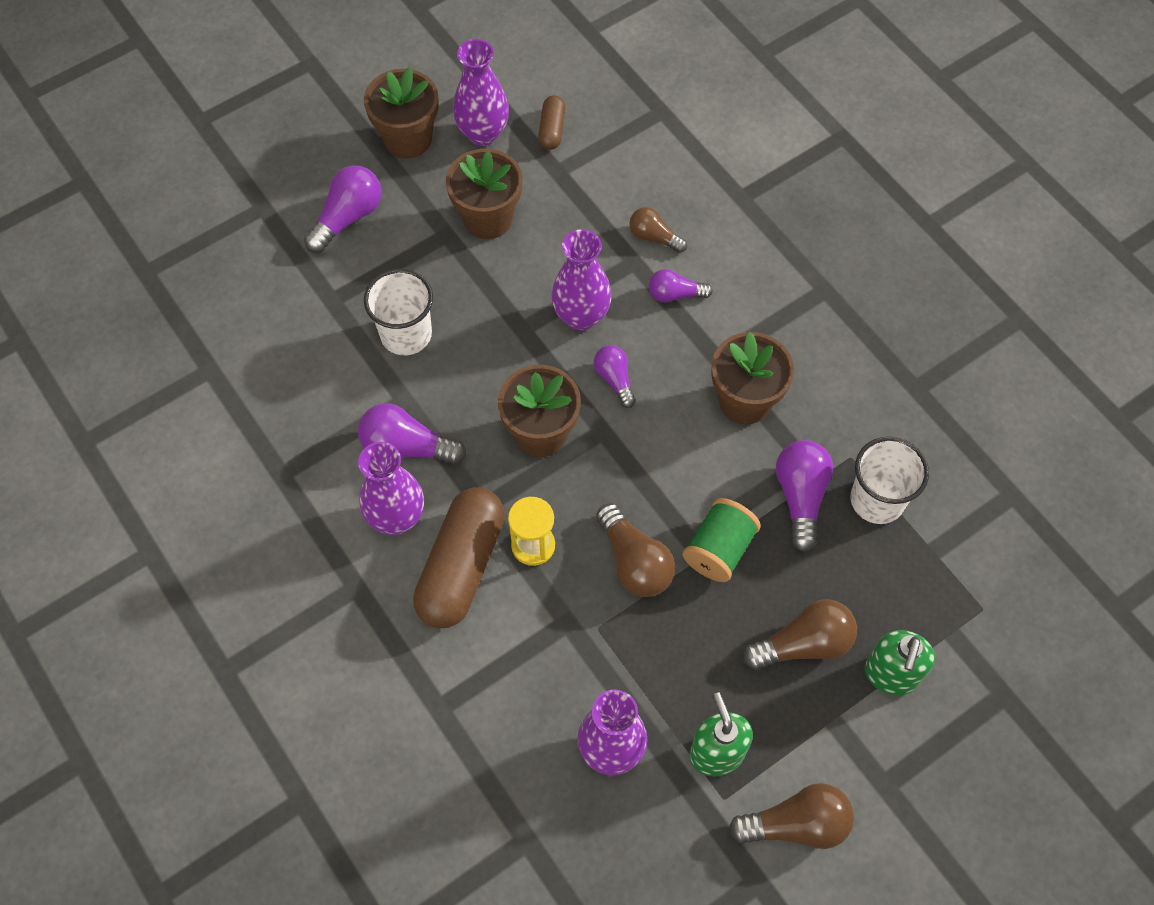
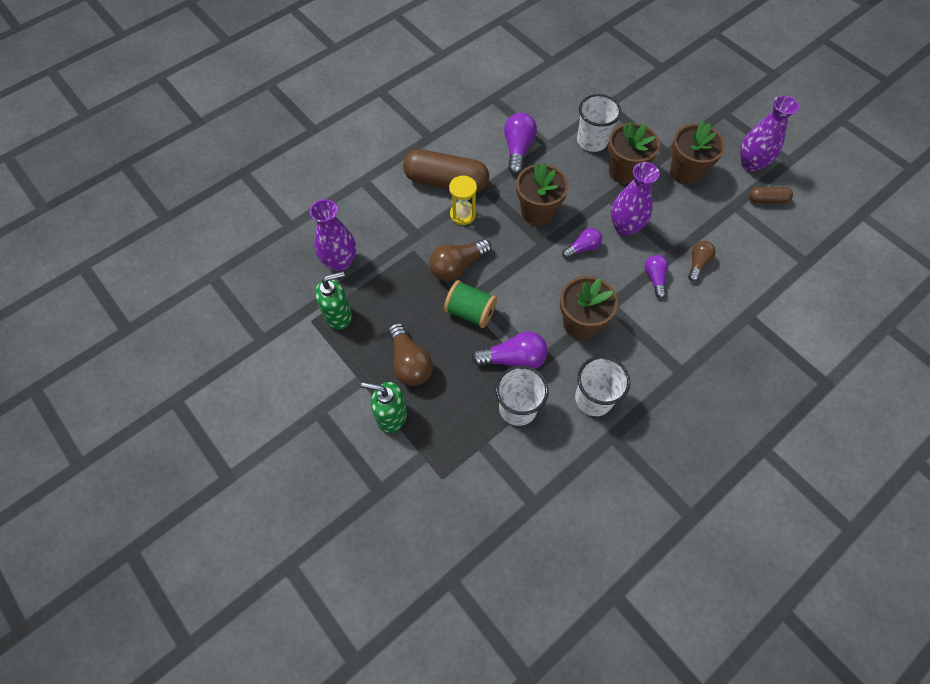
camera: 85 degrees right, 0 degrees up
purple light bulb [304,165,381,253] -> none
purple vase [358,442,424,535] -> none
brown flower pot [364,67,439,159] -> brown flower pot moved to [608,122,660,184]
brown light bulb [728,783,854,849] -> none
none -> white cup [575,356,630,416]

